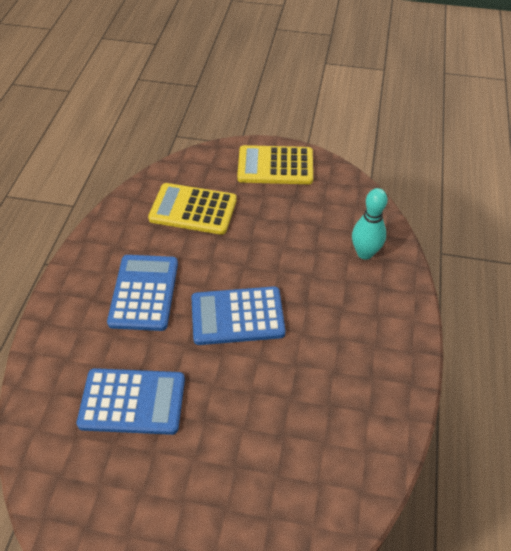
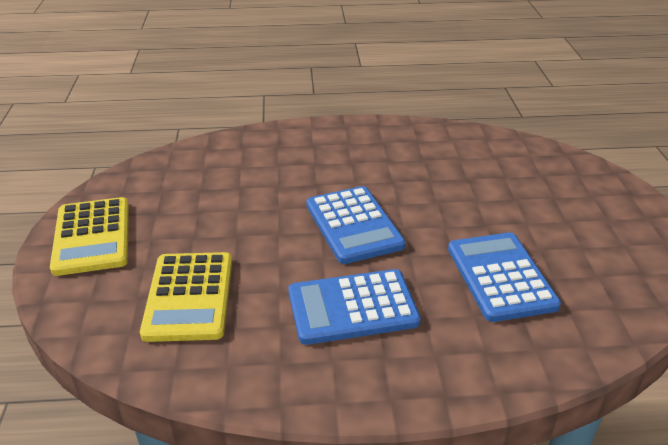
camera: 105 degrees left, 15 degrees down
turquoise bowling pin [352,188,387,260] -> none

